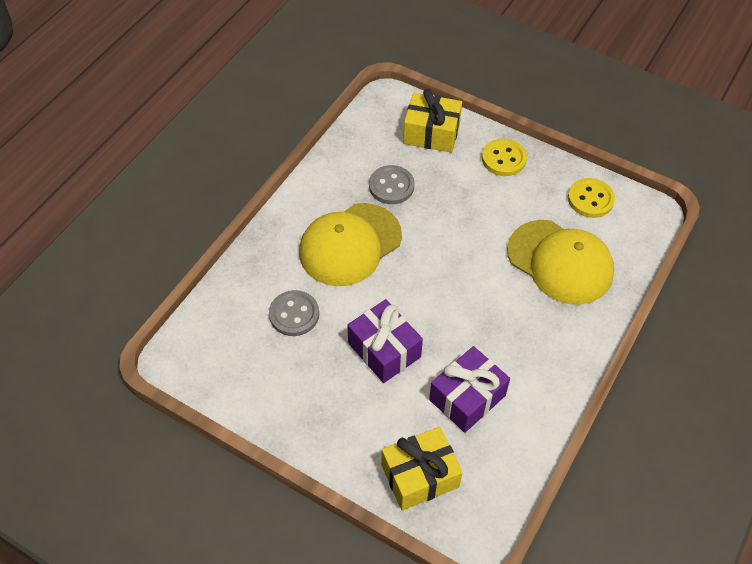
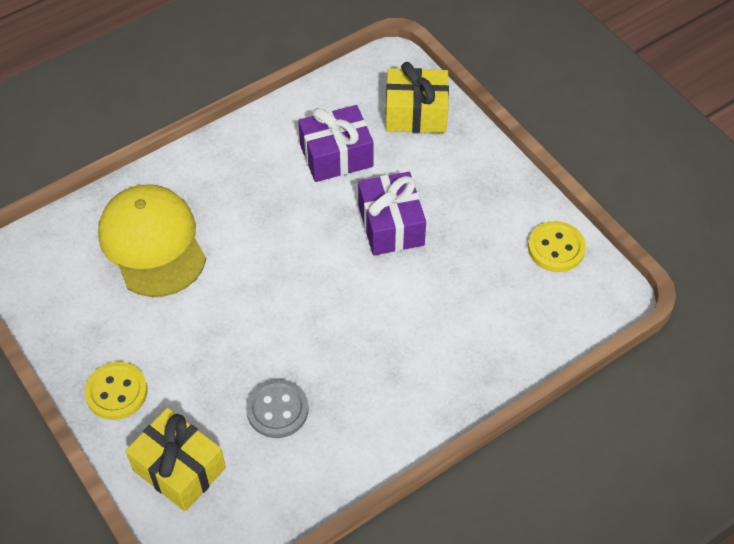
camera: 155 degrees left, 0 degrees up
grey button [269,290,319,336] -> none
yellow cap [299,203,402,286] -> none
yellow button [568,178,615,218] -> yellow button moved to [528,221,586,272]

